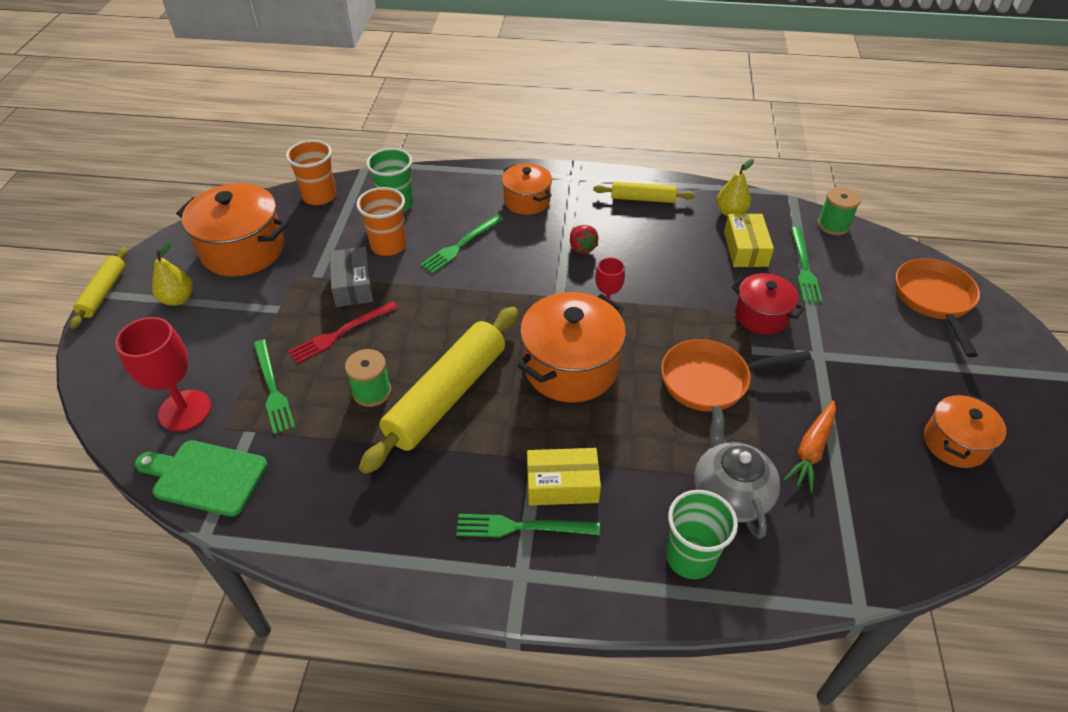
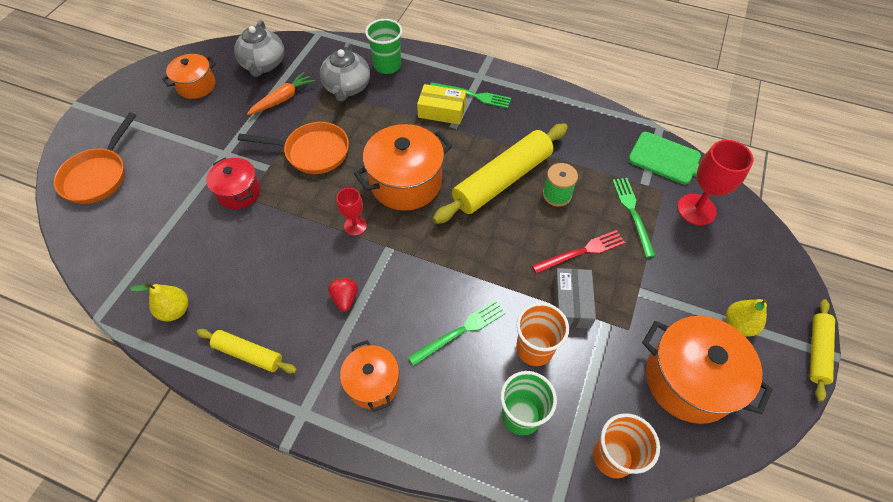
camera: 165 degrees left, 10 degrees up
yellow box [724,214,774,267] -> none
green fork [791,227,822,303] -> none
green spool [817,187,861,235] -> none
none -> grey teapot [234,20,284,77]

